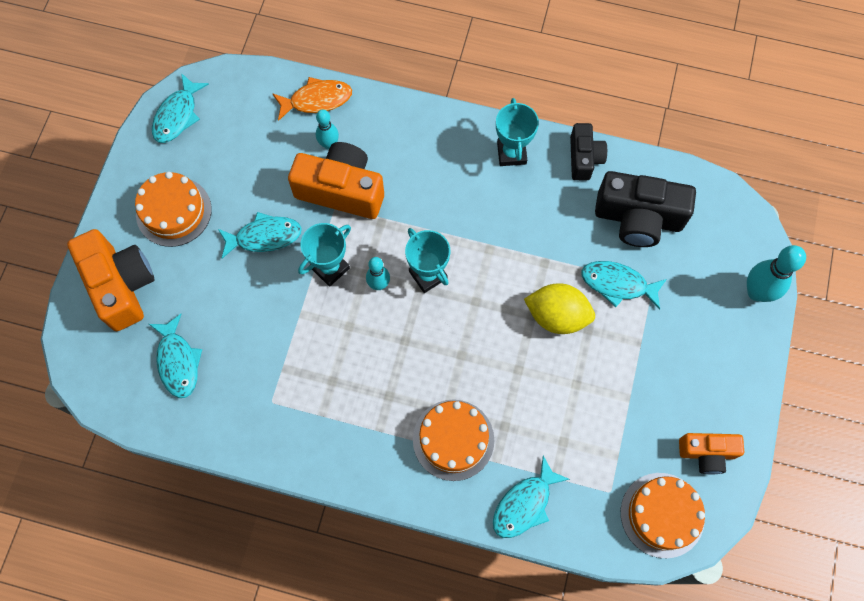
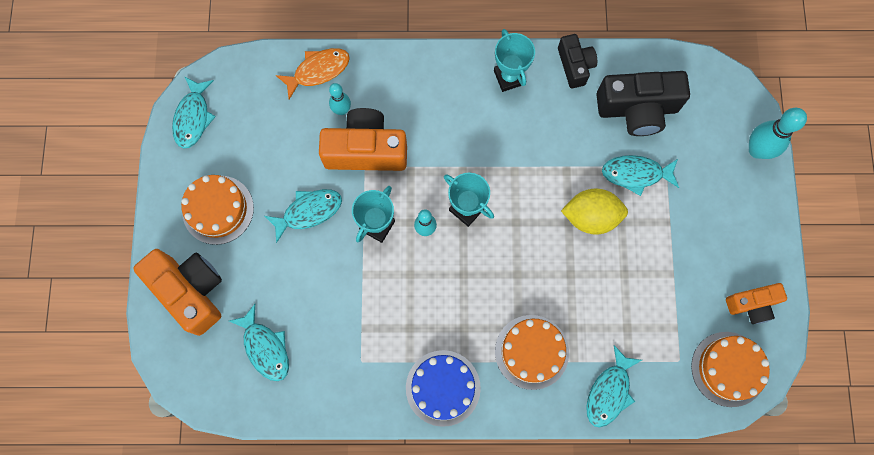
camera: 15 degrees left, 5 degrees up
none -> blue cake [406,350,481,427]

